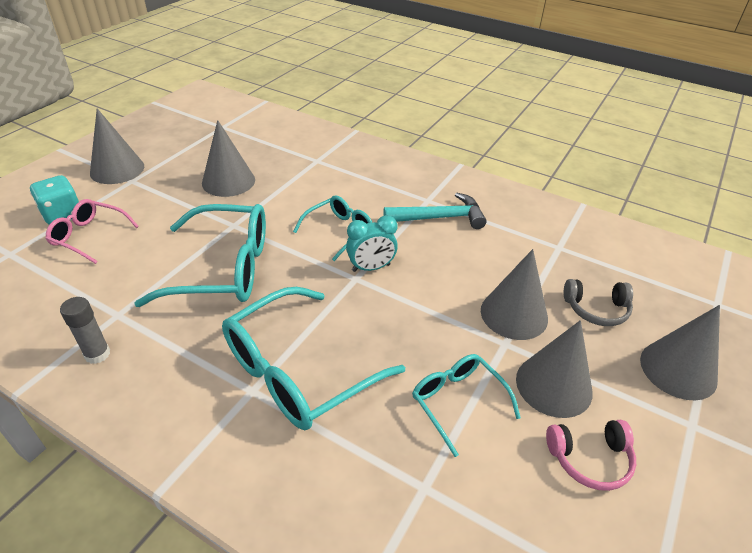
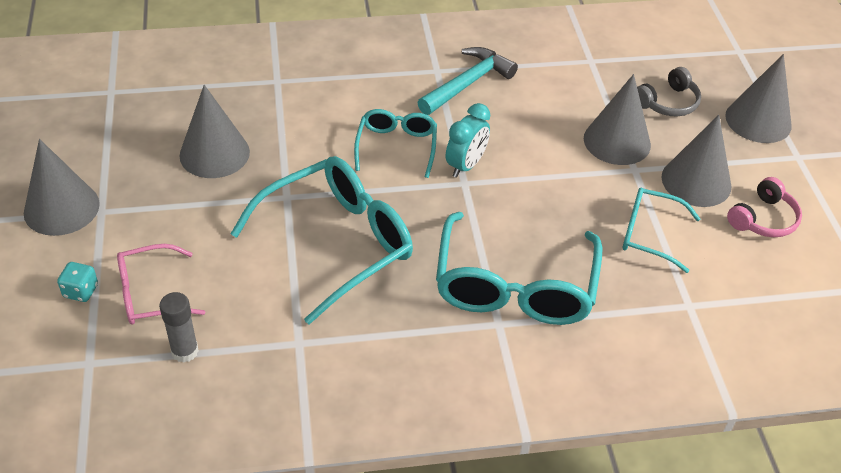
camera: 40 degrees left, 5 degrees up
turquoise dice [30,175,79,225] -> turquoise dice [57,262,98,302], size x0.61
grey glue stick [60,297,110,364] -> grey glue stick moved to [159,292,199,363]

